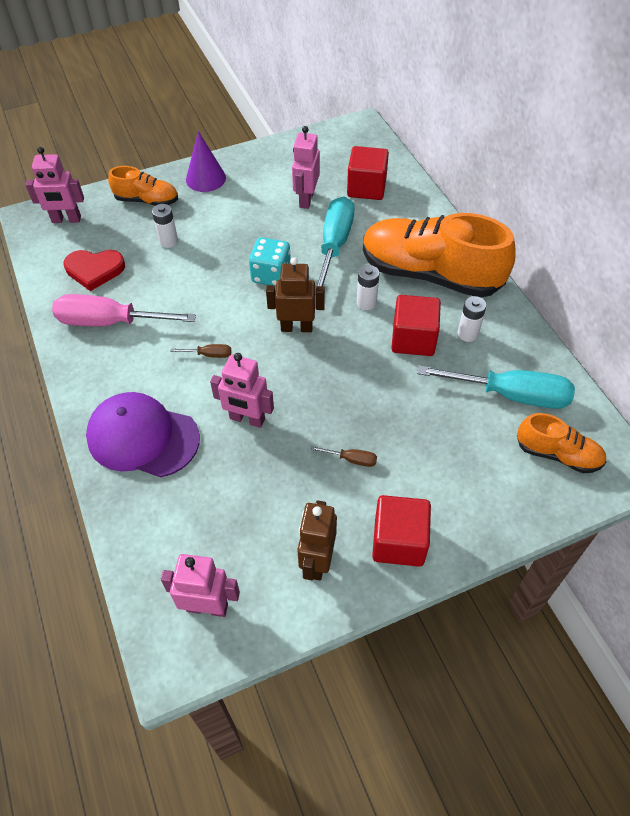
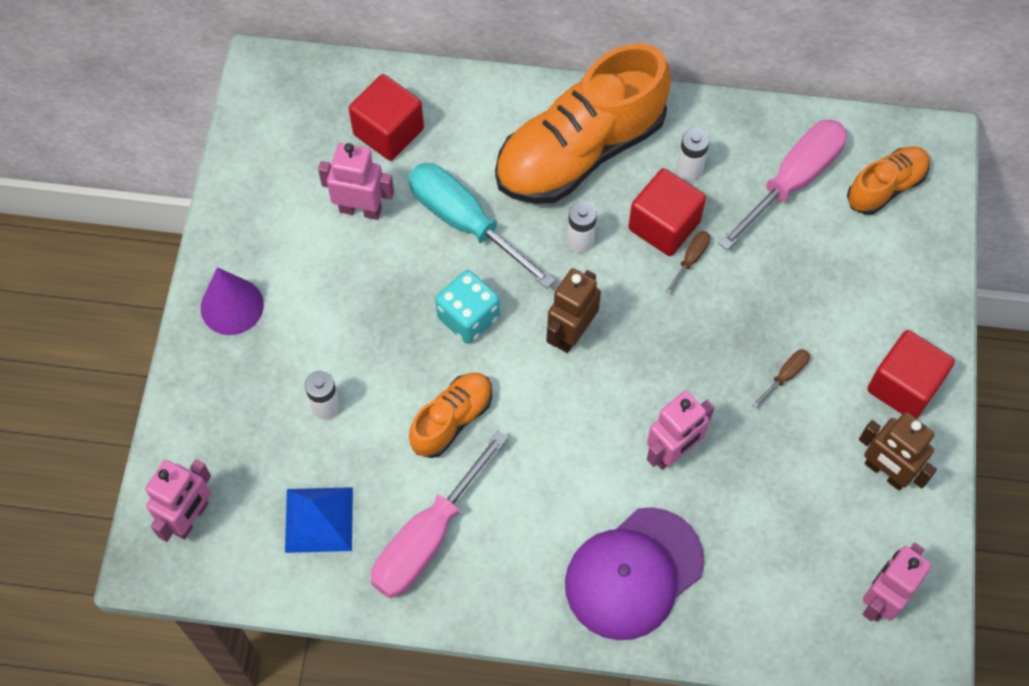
camera: 60 degrees left, 10 degrees up
red heart [63,250,125,291] -> blue pyramid [285,487,353,553]
orange shoe [108,166,178,206] -> orange shoe moved to [409,373,492,458]
brown screwdriver [170,344,231,358] -> brown screwdriver moved to [665,231,710,294]
pink robot [292,126,320,209] -> pink robot turned 150 degrees clockwise [318,143,394,220]
turquoise screwdriver [417,366,575,409] -> pink screwdriver [718,120,847,250]

